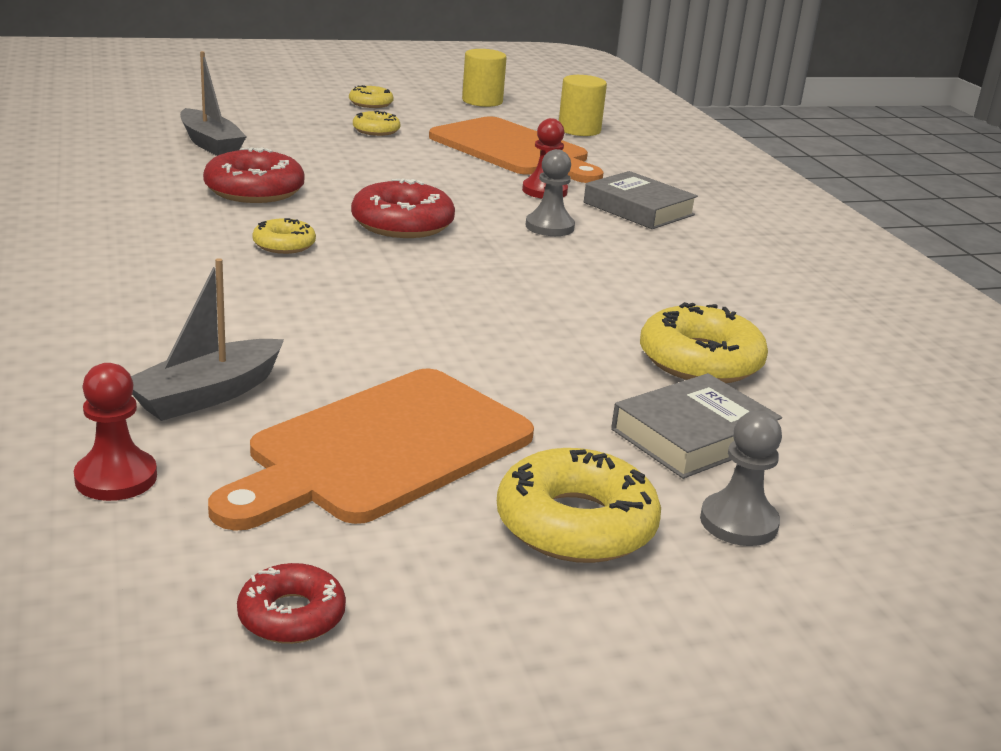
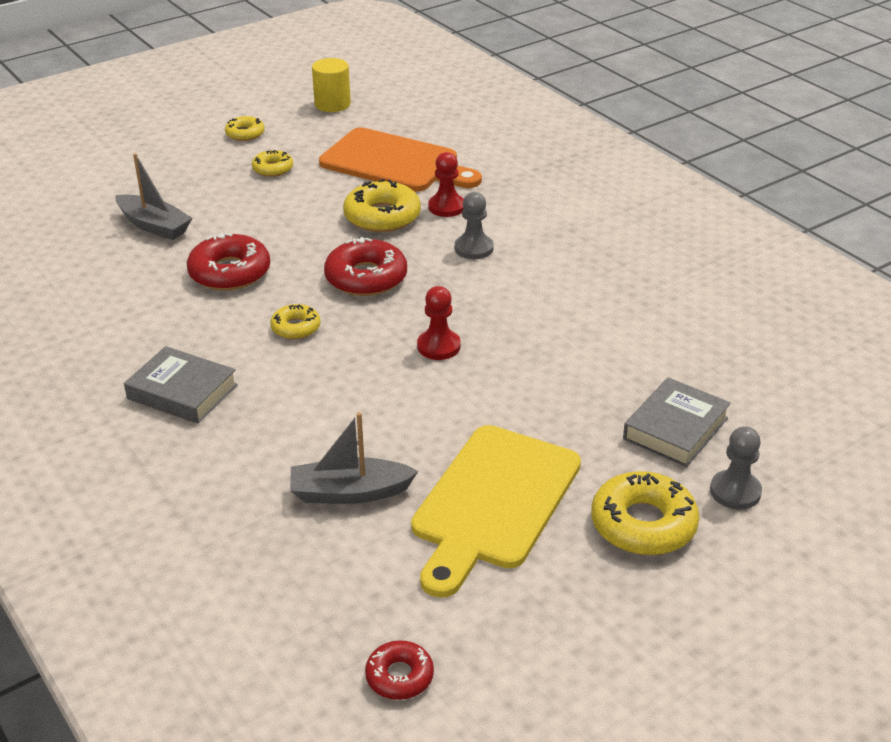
camera: 15 degrees left, 10 degrees up
red pawn [74,363,157,501] -> red pawn moved to [417,286,461,360]
grey boat [131,258,284,421] -> grey boat turned 60 degrees clockwise [290,412,419,504]
orange cutting board [208,369,534,531] -> yellow cutting board [411,425,581,598]
red donut [237,563,346,644] -> red donut moved to [365,640,434,700]
yellow cylinder [559,75,607,136] -> none
grey book [584,171,698,229] -> grey book moved to [124,346,238,424]
yellow donut [640,302,768,383] -> yellow donut moved to [343,179,421,232]

